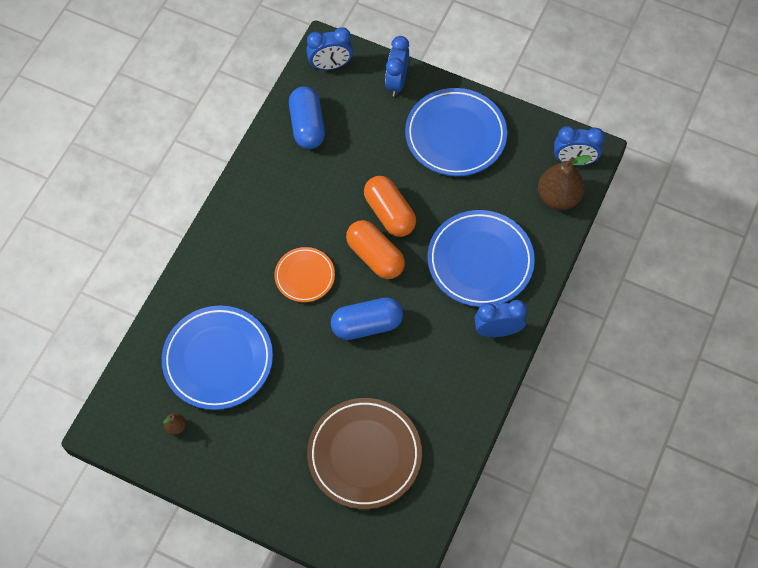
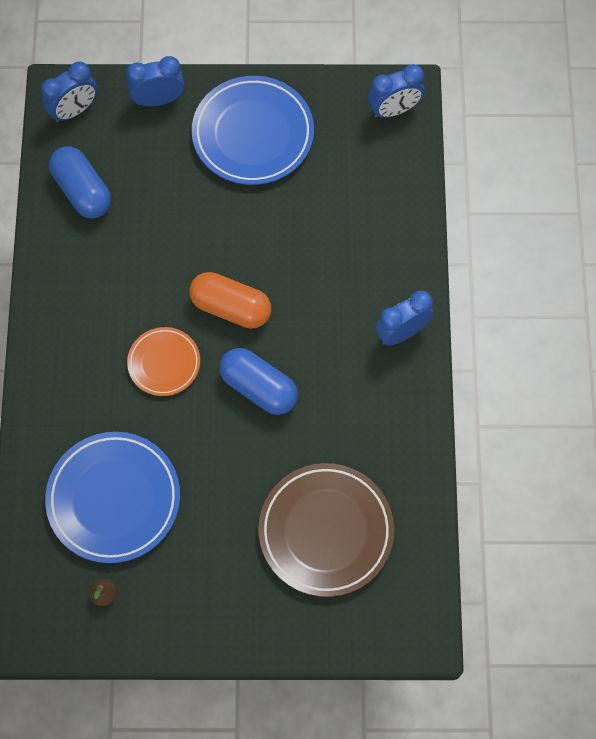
camera: 25 degrees left, 5 degrees up
blue capsule [331,298,403,340] -> blue capsule turned 75 degrees clockwise [219,348,298,415]
orange capsule [364,176,416,237] -> none
blue clock [385,36,409,96] -> blue clock turned 90 degrees clockwise [126,56,184,107]
blue plate [427,210,535,307] -> none
brown pear [538,155,592,210] -> none

